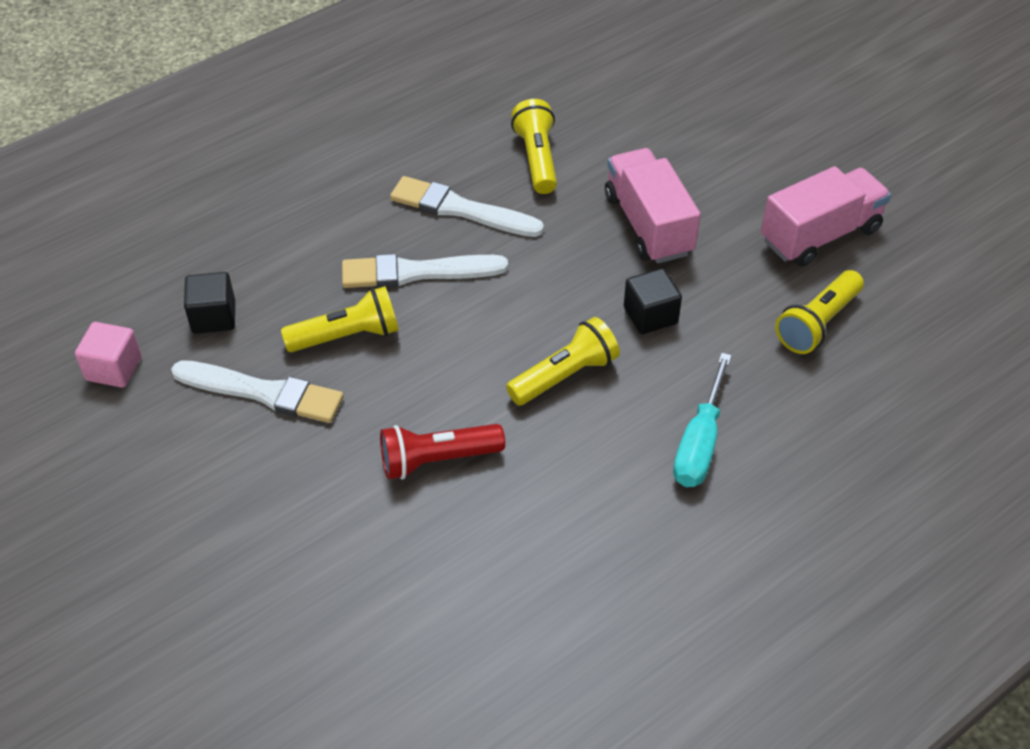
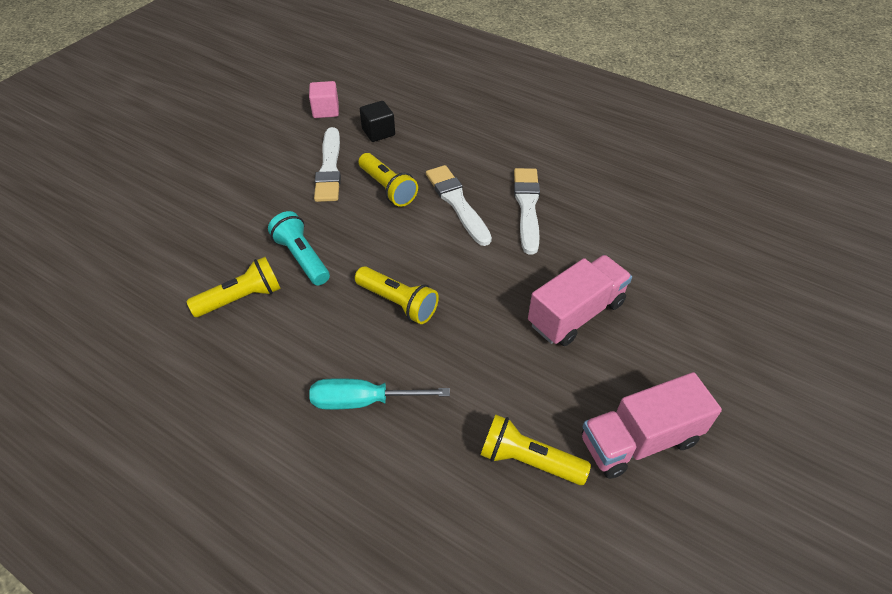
camera: 70 degrees right, 0 degrees up
red flashlight [380,424,505,479] -> turquoise flashlight [268,211,330,285]
yellow flashlight [511,99,557,194] -> yellow flashlight moved to [187,257,281,317]
black cube [624,268,682,334] -> none
pink truck [761,166,891,267] -> pink truck turned 120 degrees clockwise [582,372,722,479]

